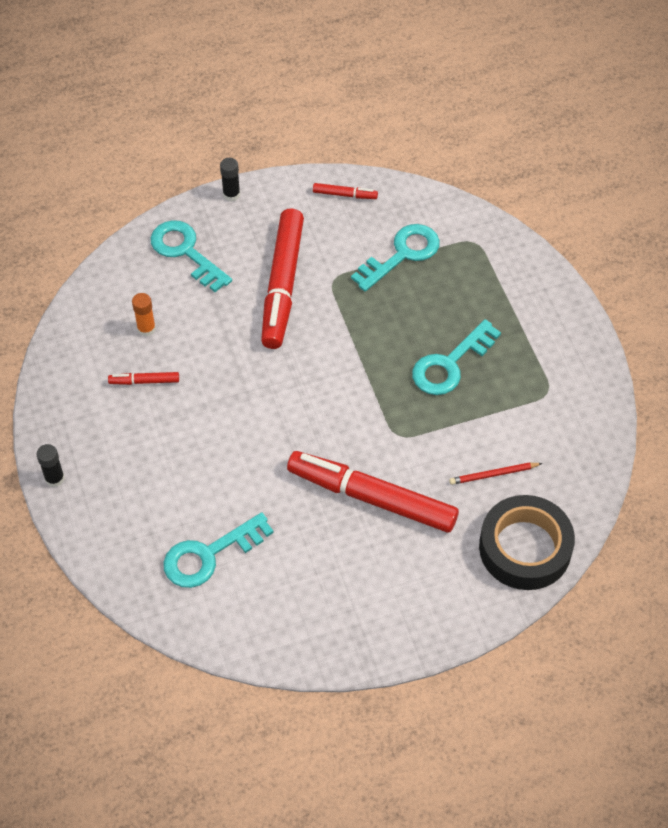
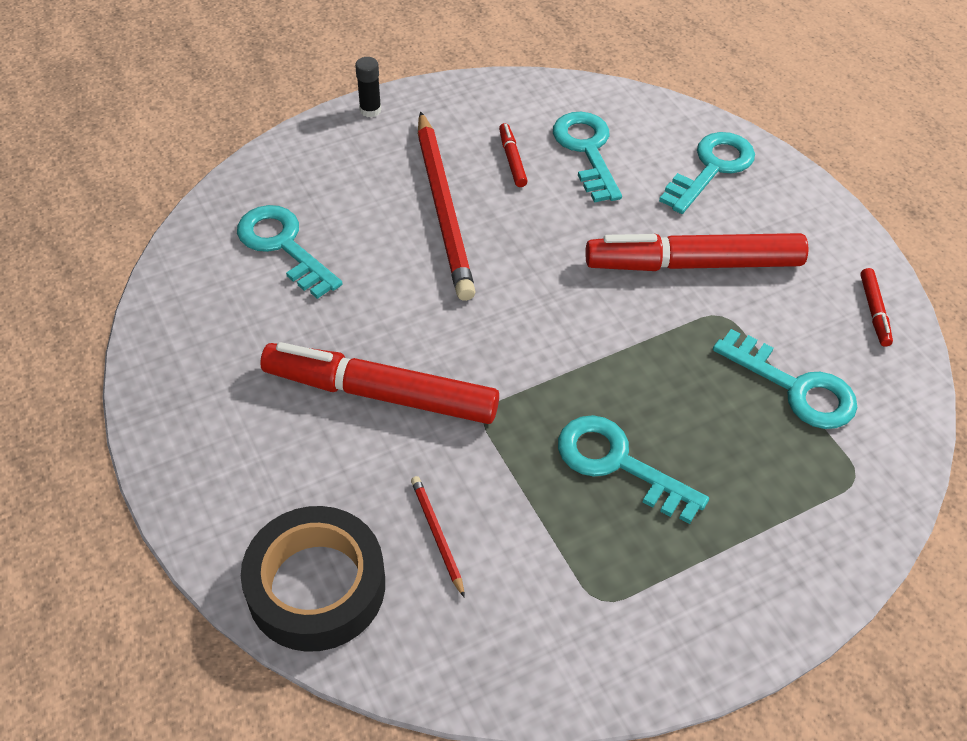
camera: 80 degrees right, 5 degrees down
orange glue stick [132,293,156,336] -> turquoise key [553,112,622,203]
black glue stick [220,158,240,201] -> none
red marker [287,451,459,533] -> red marker turned 90 degrees counterclockwise [260,342,499,424]
none -> red pencil [418,111,476,301]

